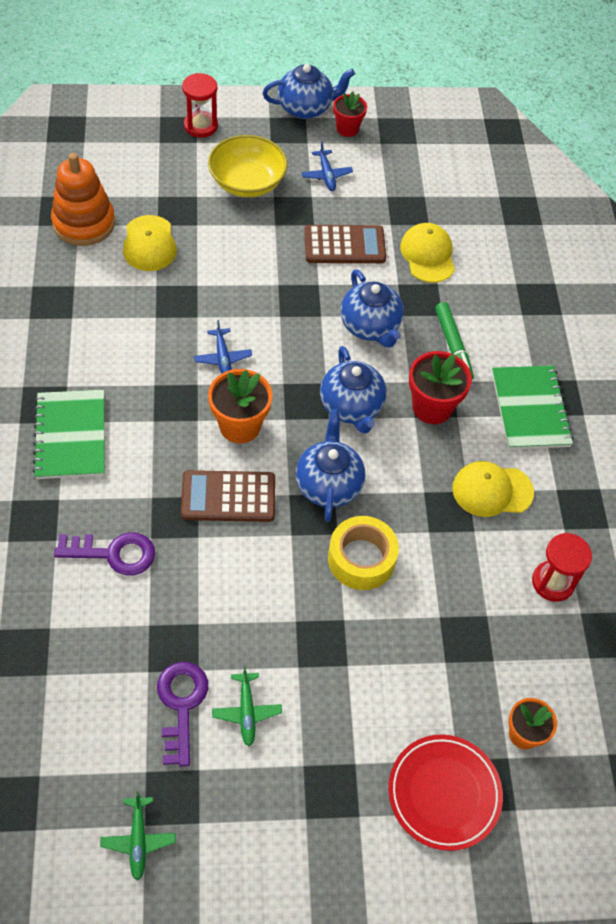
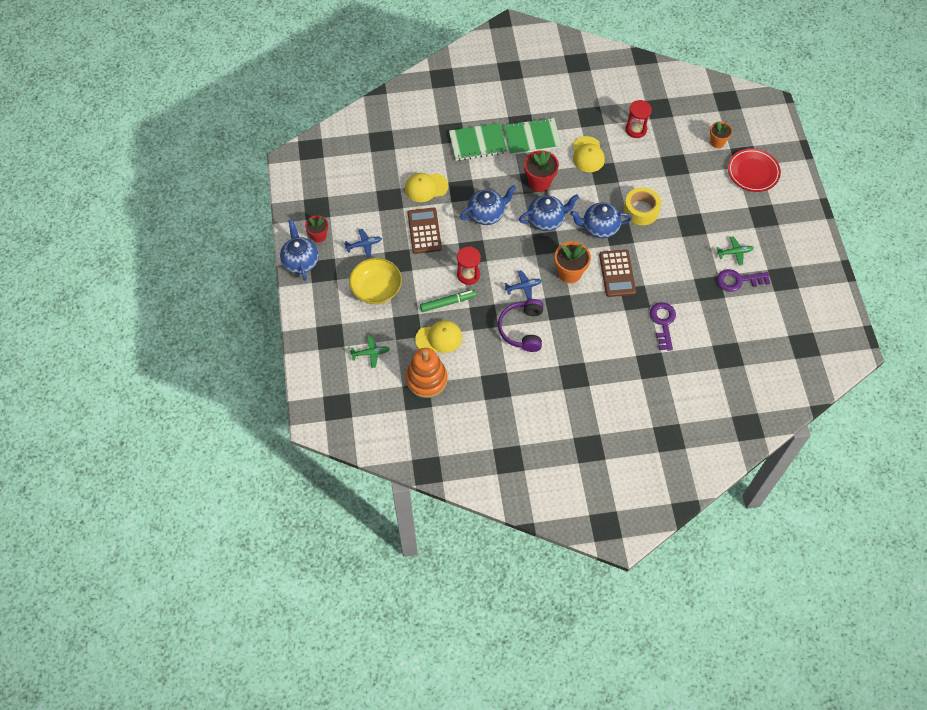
camera: 90 degrees left, 5 degrees up
green notebook [32,390,105,479] -> green notebook moved to [449,123,507,161]
green plane [100,791,176,881] -> green plane moved to [350,336,390,368]
red hourglass [182,73,218,138] -> red hourglass moved to [457,247,481,285]
green marker [435,302,474,380] -> green marker moved to [420,290,476,312]
none -> purple headphones [498,299,544,352]

